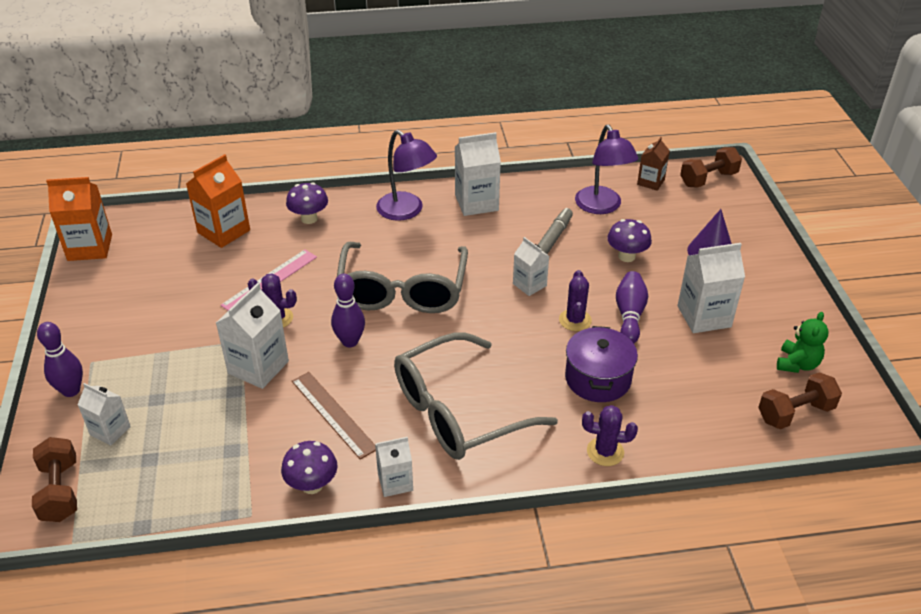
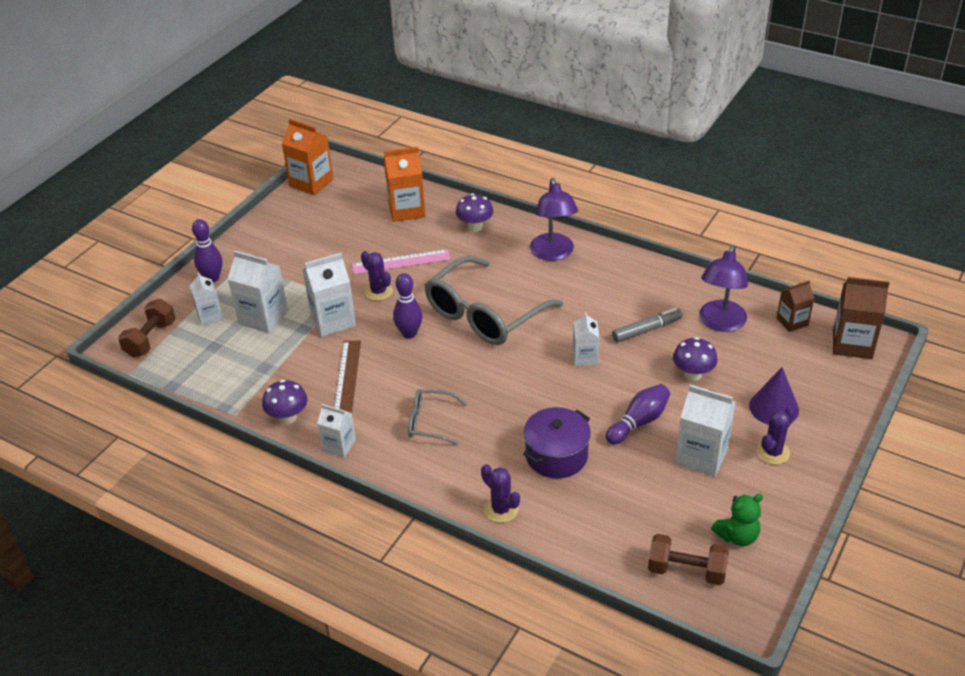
camera: 40 degrees right, 0 degrees up
grey glasses [394,333,558,460] -> grey glasses [408,389,467,446], size x0.50
white carton [455,132,501,216] -> white carton moved to [227,250,288,333]
purple cactus [559,270,592,331] -> purple cactus moved to [757,407,795,465]
brown dumbbell [680,147,742,188] -> brown carton [833,277,890,359]

